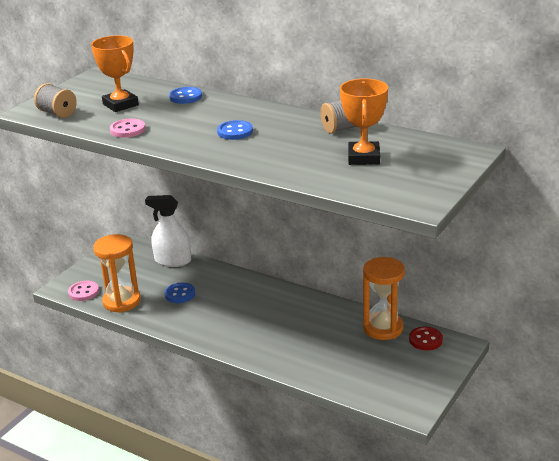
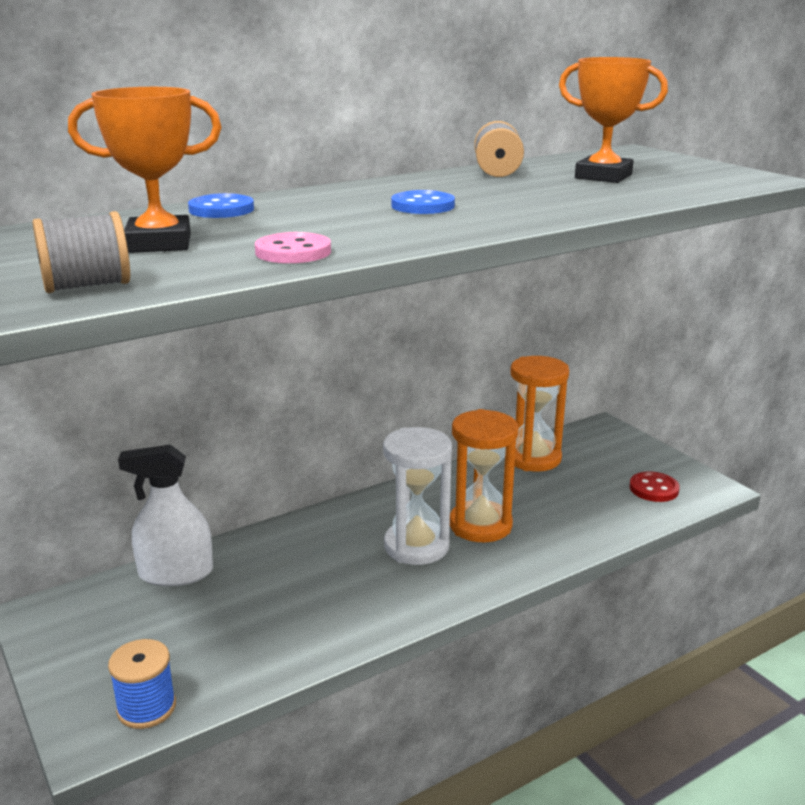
camera: 65 degrees left, 5 degrees down
pink button [68,281,99,301] -> blue spool [108,639,176,729]
orange hourglass [93,234,140,313] -> orange hourglass moved to [450,409,518,542]
white spray bottle [145,195,191,267] -> white spray bottle turned 45 degrees clockwise [118,445,213,586]
blue button [165,283,195,303] -> none
red button [409,327,443,350] -> red button moved to [630,471,680,502]
none -> white hourglass [383,427,452,565]

